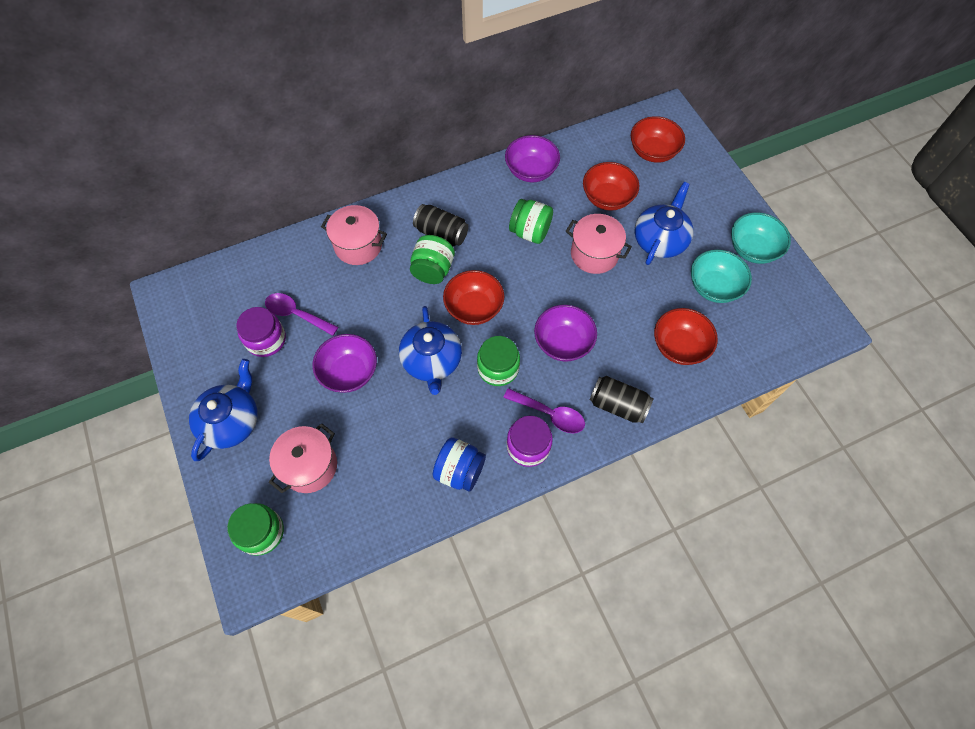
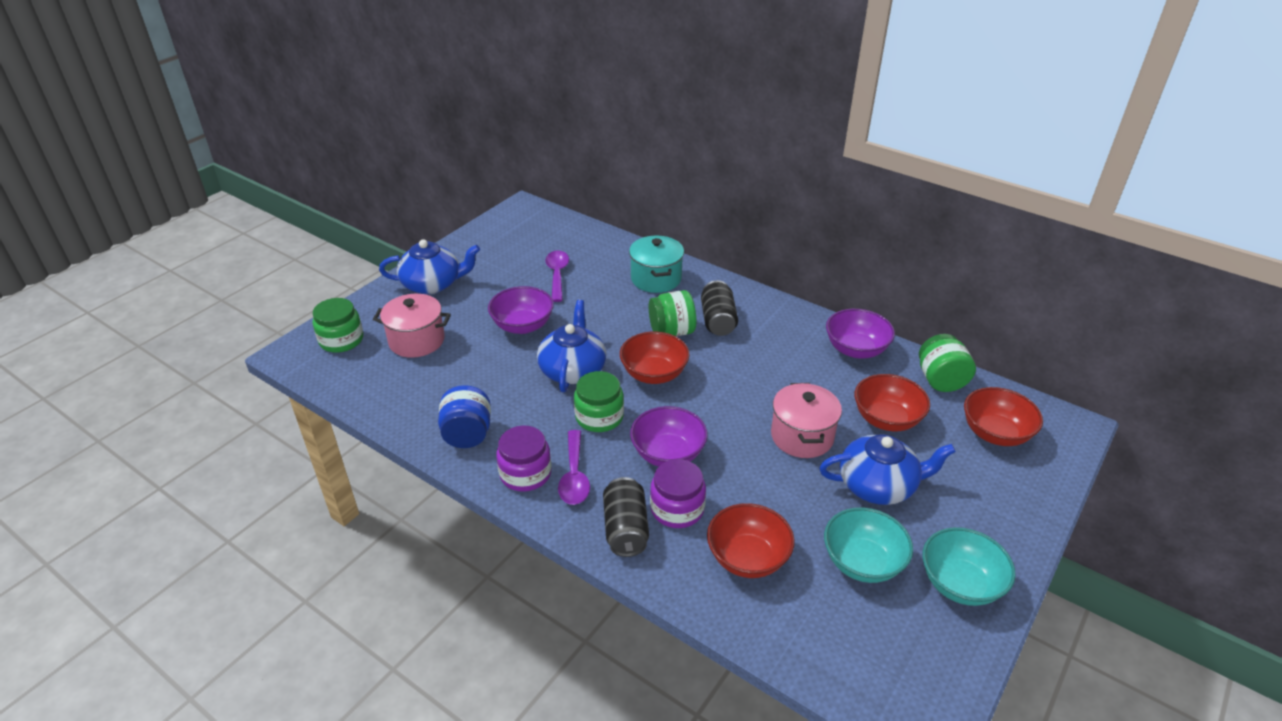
camera: 60 degrees right, 25 degrees down
purple jar [236,307,286,357] -> purple jar moved to [650,459,706,528]
pink pot [321,205,387,265] -> turquoise pot [629,236,684,293]
blue teapot [399,306,462,395] -> blue teapot turned 135 degrees clockwise [537,300,606,392]
green jar [509,199,553,244] -> green jar moved to [919,334,976,392]

